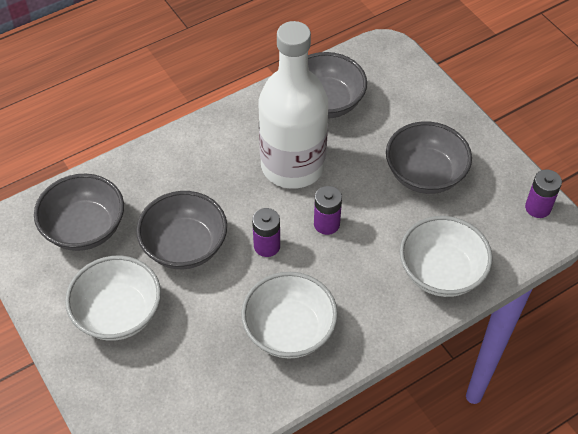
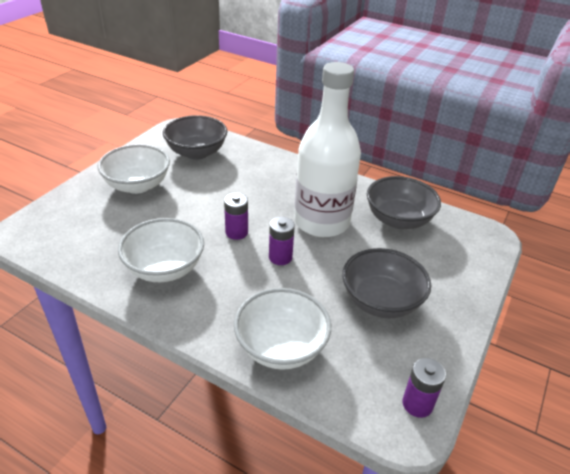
camera: 60 degrees right, 15 degrees down
grey bowl [136,191,227,269] -> none

